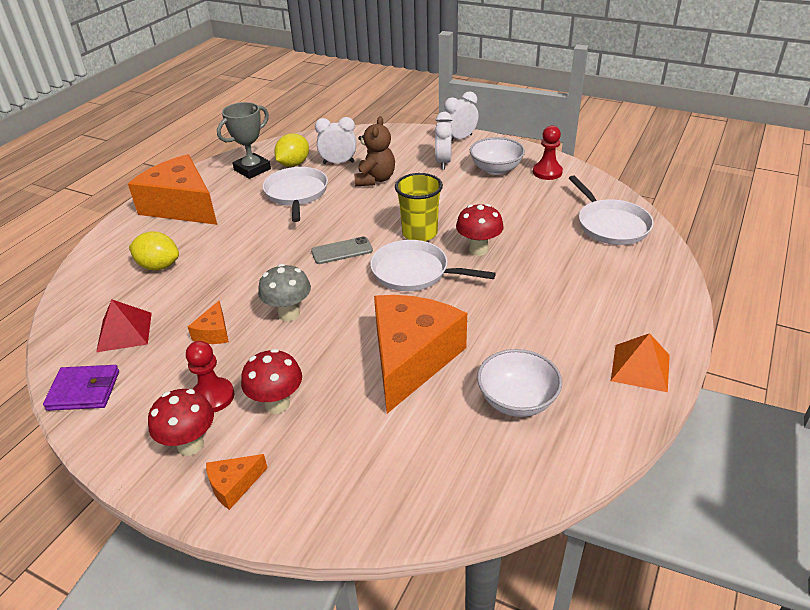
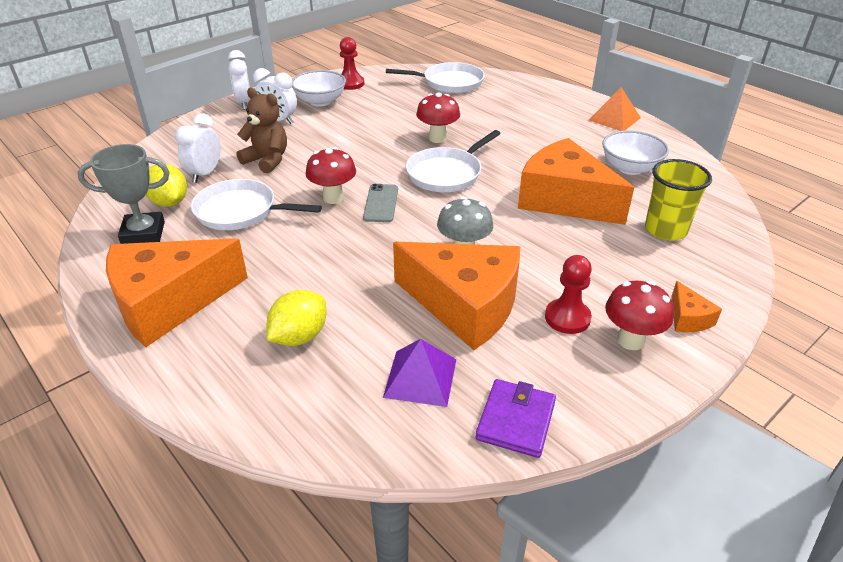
camera: 70 degrees left, 0 degrees up
red pyramid [96,299,152,352] -> purple pyramid [383,339,456,407]
orange cheese [188,301,229,344] -> orange cheese [393,242,520,350], size x2.42
grey trophy [217,102,271,179] -> grey trophy turned 75 degrees counterclockwise [78,144,170,244]
red mushroom [241,349,302,414] -> red mushroom moved to [306,147,356,204]
yellow cup [395,173,443,241] -> yellow cup moved to [645,159,712,241]

